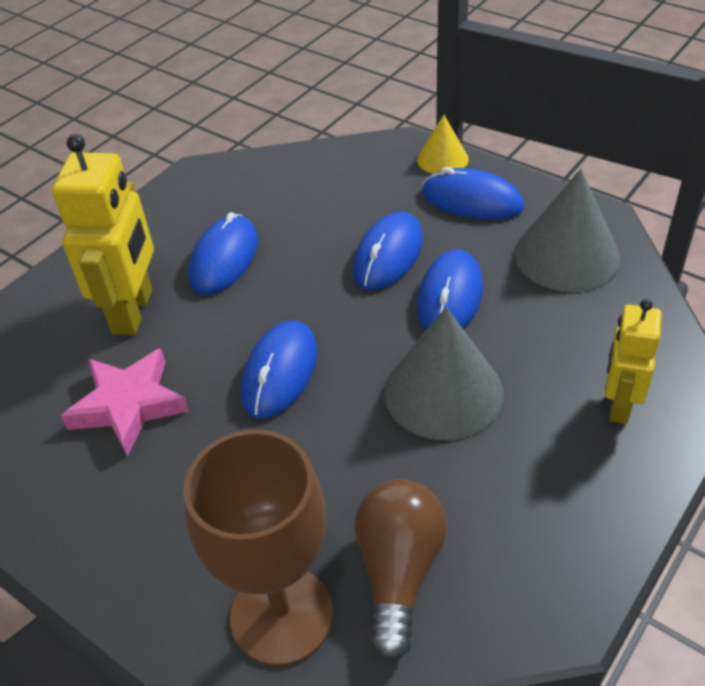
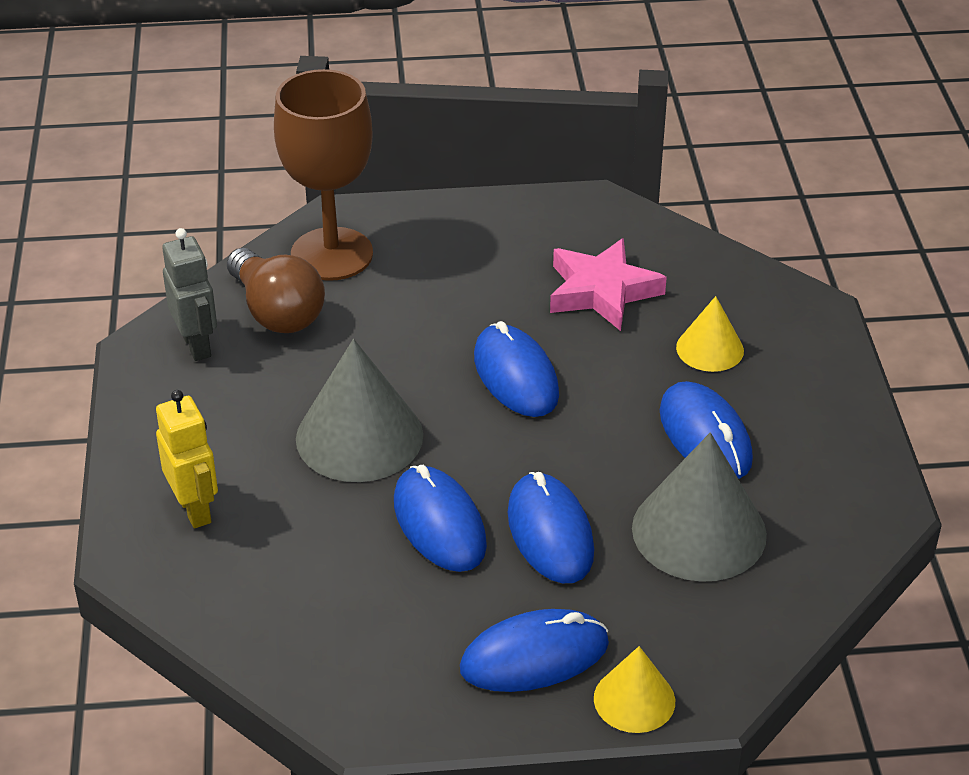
camera: 135 degrees right, 5 degrees down
yellow robot [52,134,154,335] -> yellow cone [676,296,744,372]
grey cone [514,169,620,292] -> grey cone moved to [632,432,767,582]
none -> grey robot [162,228,217,361]

